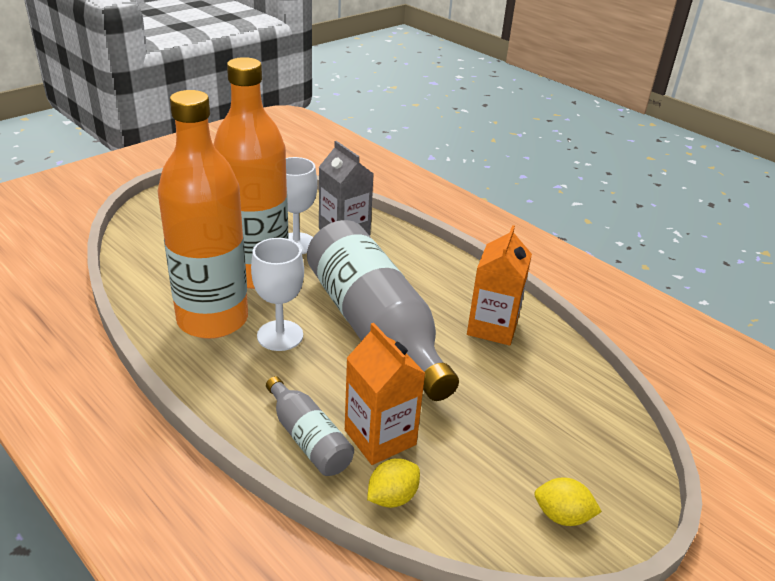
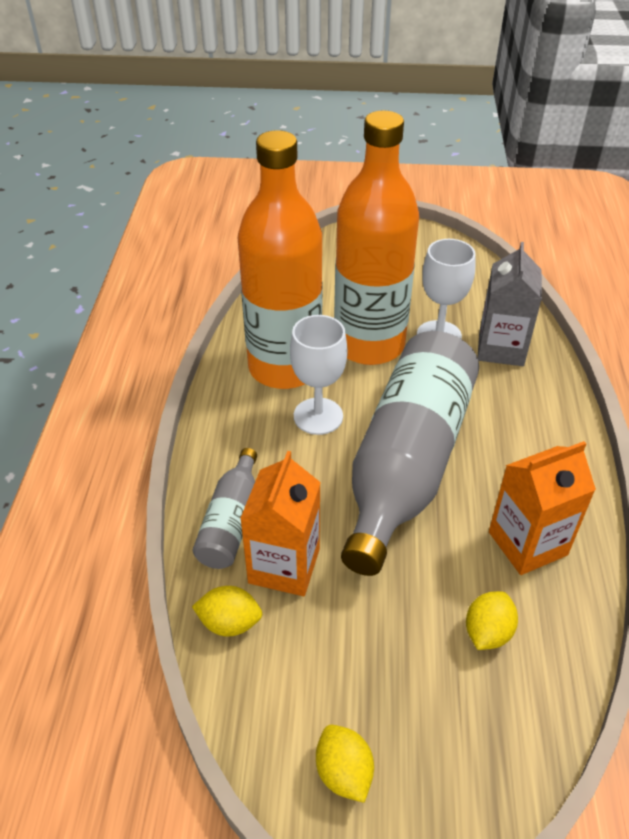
camera: 50 degrees right, 10 degrees up
none -> yellow lemon [466,591,518,650]

